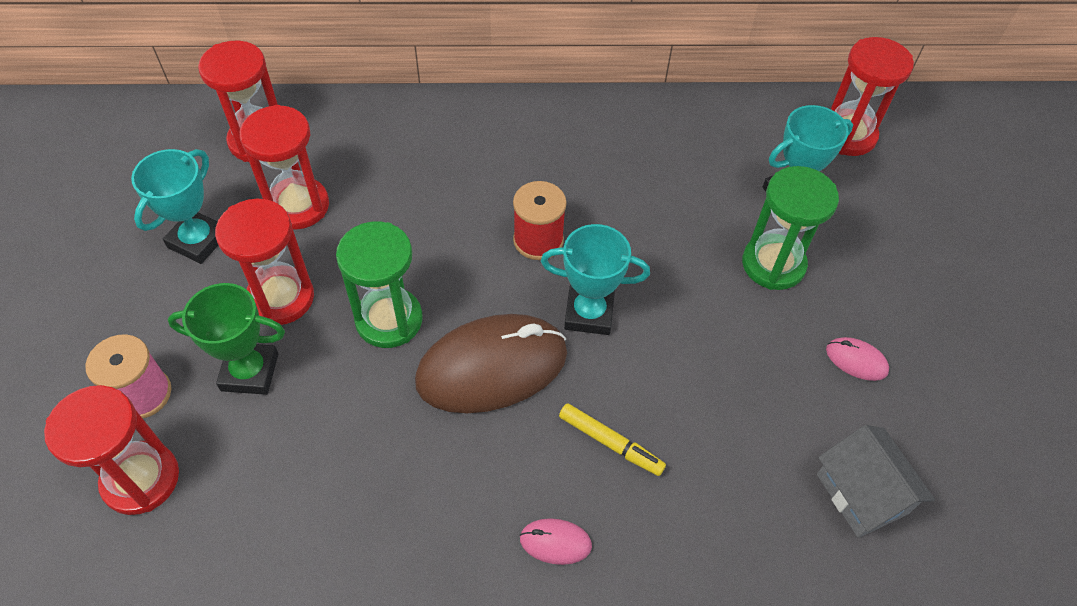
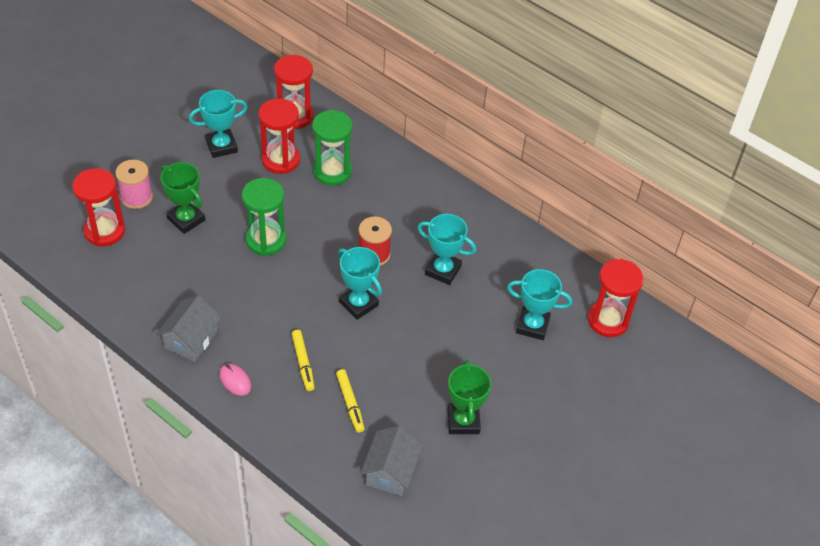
camera: 40 degrees right, 5 degrees down
red hourglass [215,199,314,325] -> none
brown mouse [415,314,567,413] -> none
green hourglass [742,166,839,290] -> green hourglass moved to [312,110,353,186]
pink mouse [826,337,889,381] -> green trophy [448,360,491,434]
none -> grey house [156,295,221,362]
none -> yellow marker [336,369,365,433]
none -> turquoise trophy [417,214,476,285]

